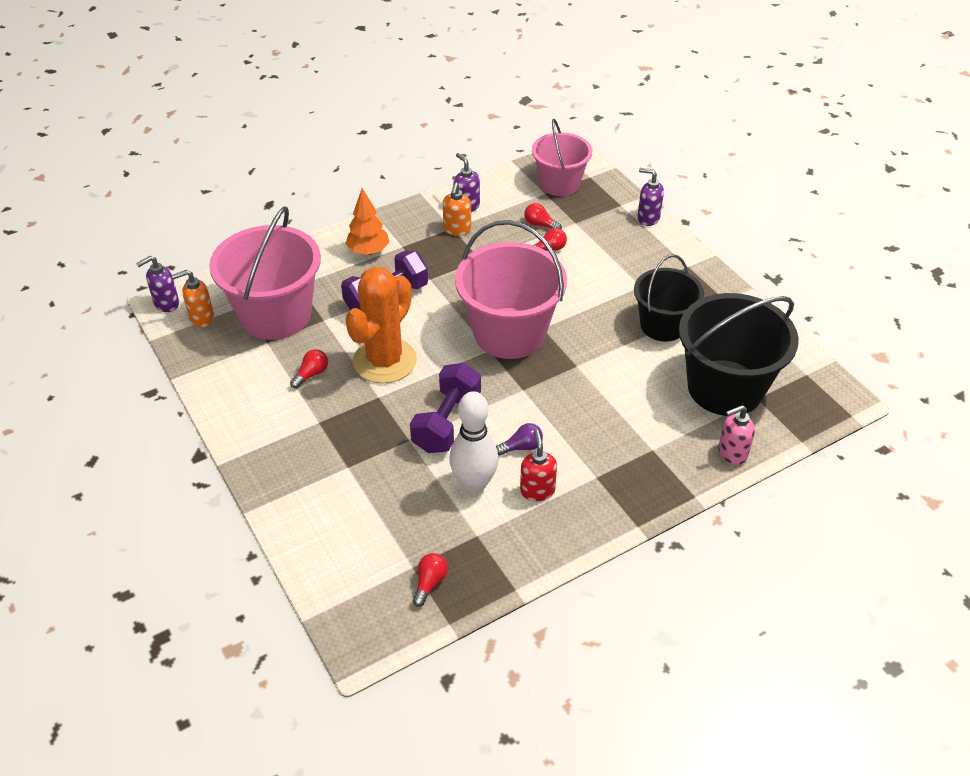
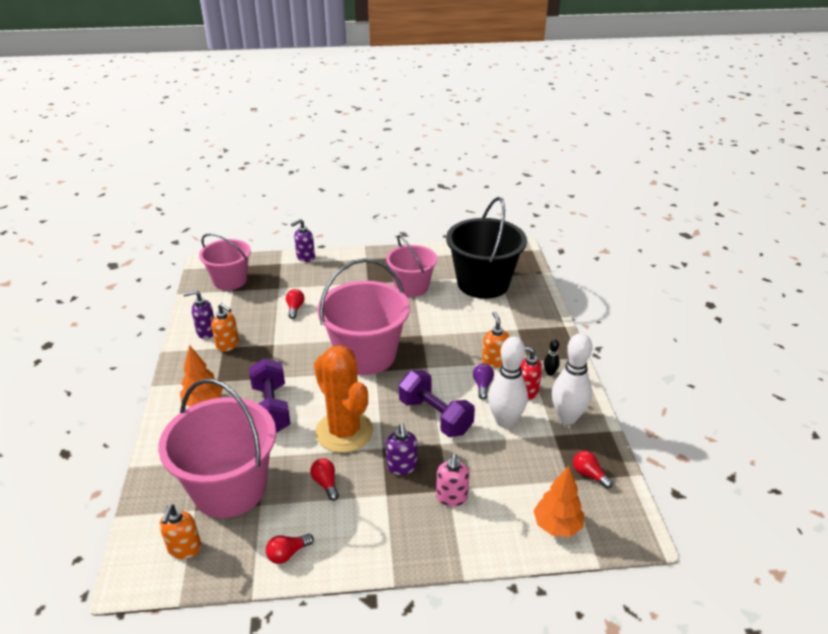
camera: 65 degrees left, 10 degrees down
purple soap dispenser [136,256,179,312] -> purple soap dispenser moved to [386,423,417,475]
red light bulb [524,203,562,230] -> red light bulb moved to [266,534,314,564]
black bucket [634,254,704,341] -> pink bucket [386,235,437,297]
pink soap dispenser [718,405,755,465] -> pink soap dispenser moved to [436,454,470,506]
none -> orange soap dispenser [482,312,509,368]
none -> orange tree [534,466,584,537]
none -> black bowling pin [544,339,560,376]
none -> white bowling pin [552,333,593,425]

